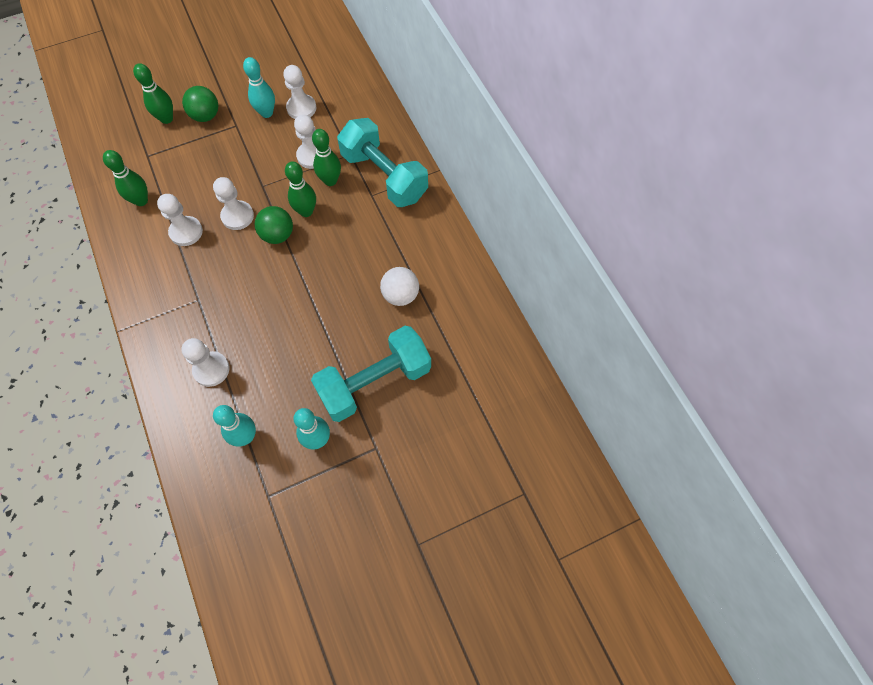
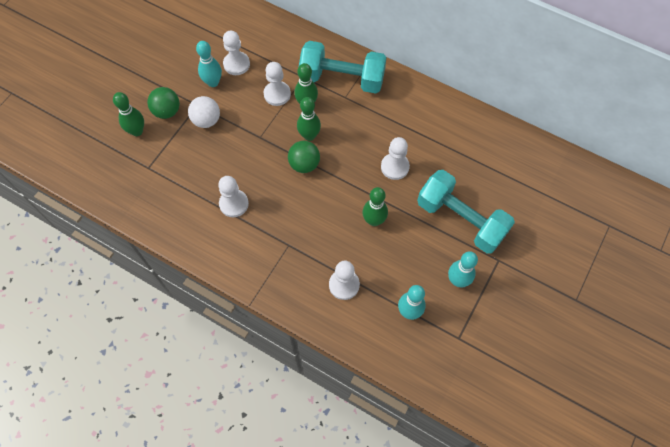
camera: 35 degrees left, 0 degrees up
green bowling pin [103,150,148,206] -> green bowling pin moved to [362,187,388,226]
white pawn [213,177,254,230] -> white pawn moved to [381,137,410,180]
turquoise dumbbell [311,326,431,422] -> turquoise dumbbell turned 75 degrees counterclockwise [417,170,515,254]
white ball [380,267,419,306] -> white ball moved to [188,96,220,128]

